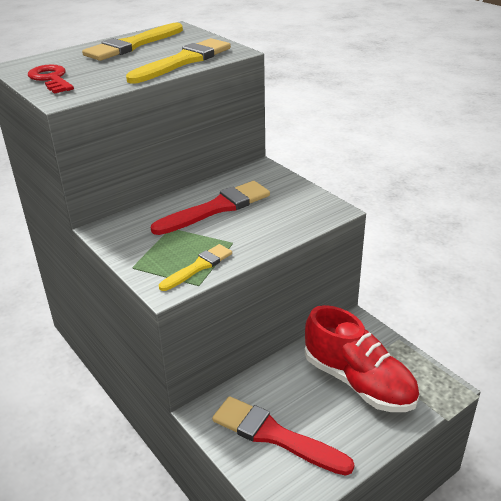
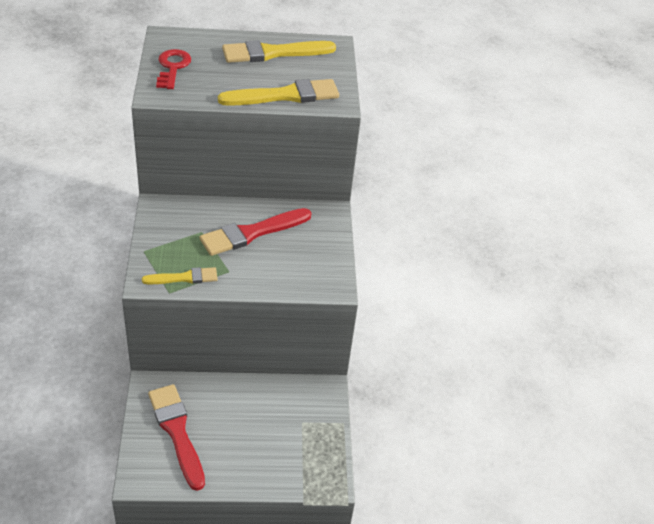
camera: 30 degrees right, 10 degrees up
red brush [151,181,270,235] -> red brush turned 150 degrees clockwise [200,208,312,256]
red shoe [305,305,419,412] -> none

